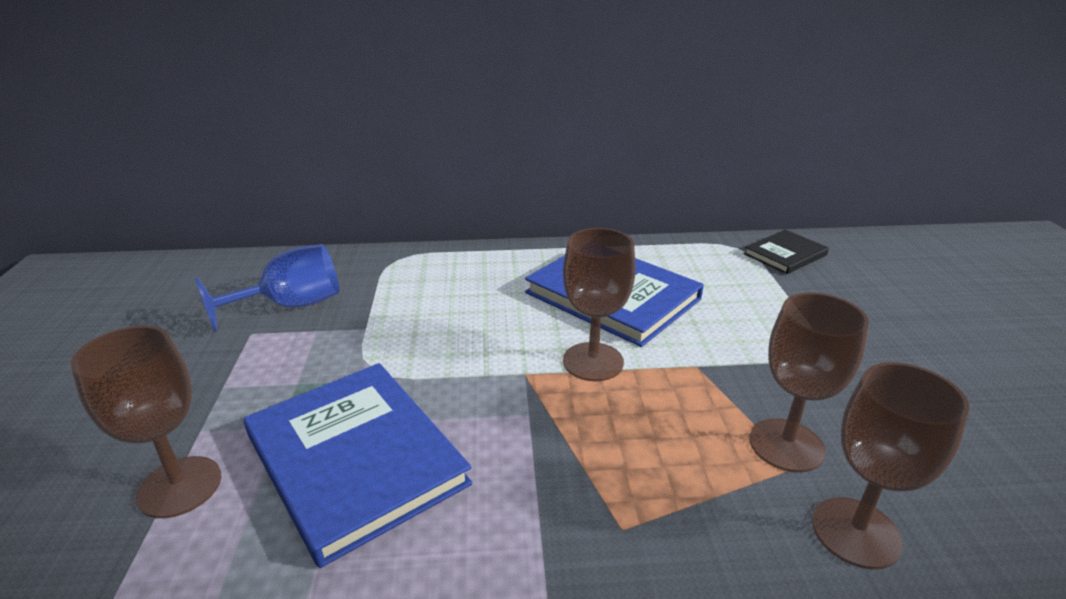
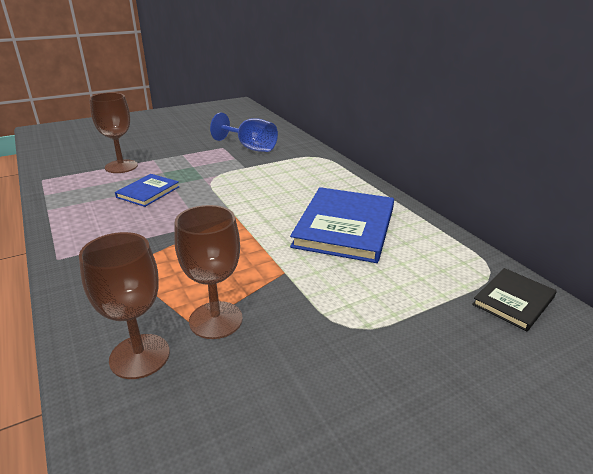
camera: 65 degrees right, 0 degrees up
blue book [244,363,473,568] -> blue book [115,174,180,207], size x0.53
brown goblet [563,228,636,381] -> none
black book [744,230,829,274] -> black book turned 75 degrees counterclockwise [472,268,557,331]

